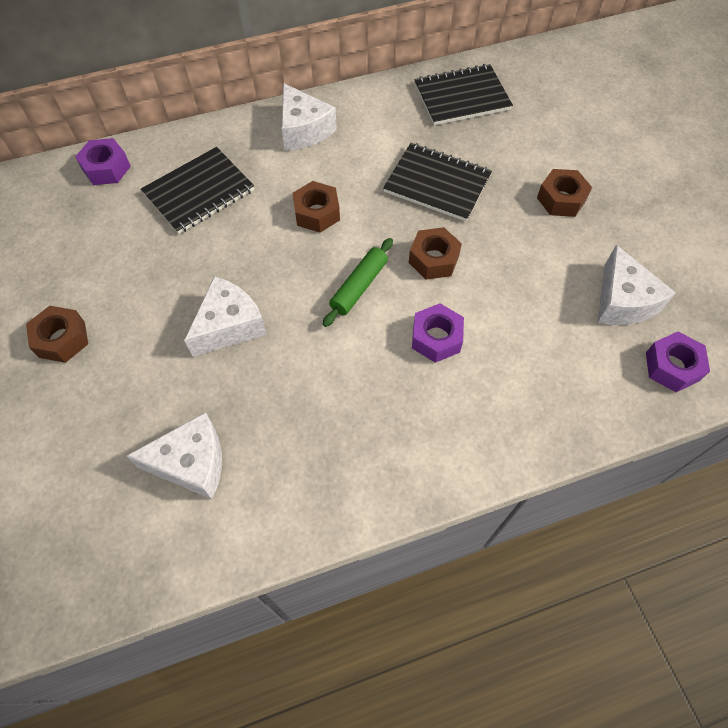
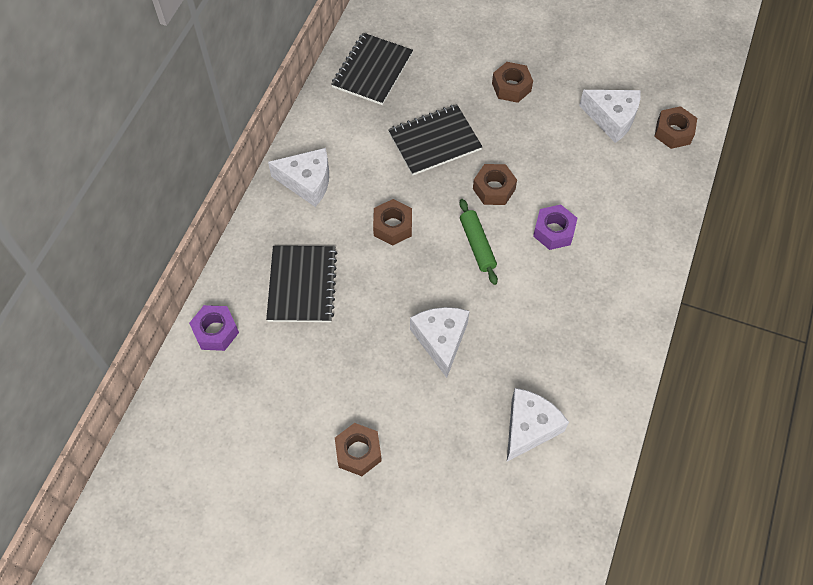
camera: 50 degrees left, 0 degrees up
purple nut [646,332,710,392] -> brown nut [654,106,697,149]

